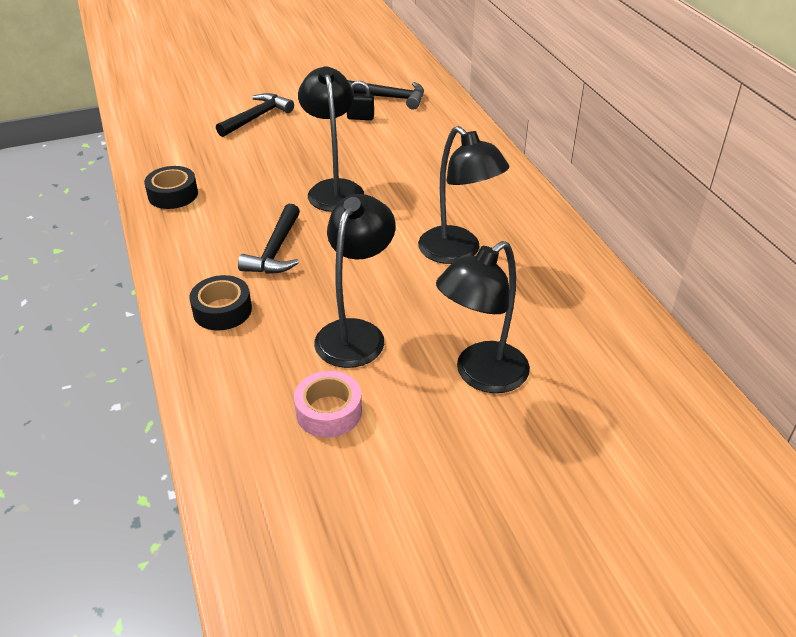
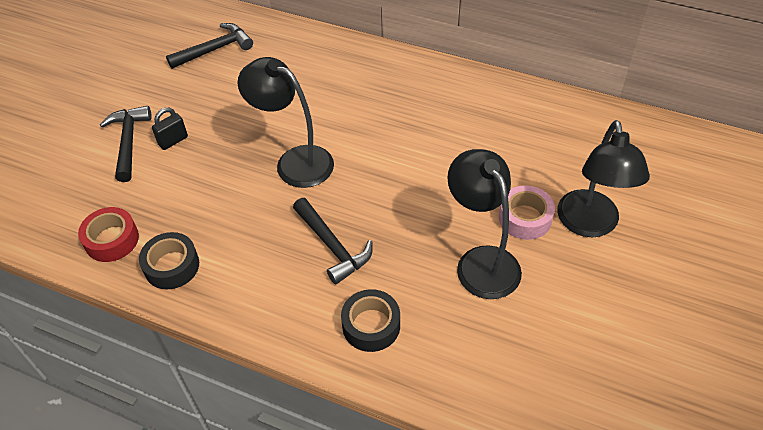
camera: 45 degrees left, 10 degrees up
pink tape [294,371,362,438] -> pink tape moved to [499,185,555,240]
black padlock [347,81,374,120] -> black padlock moved to [152,107,188,150]
black lamp [418,126,509,264] -> none
none -> red tape [78,207,139,262]

